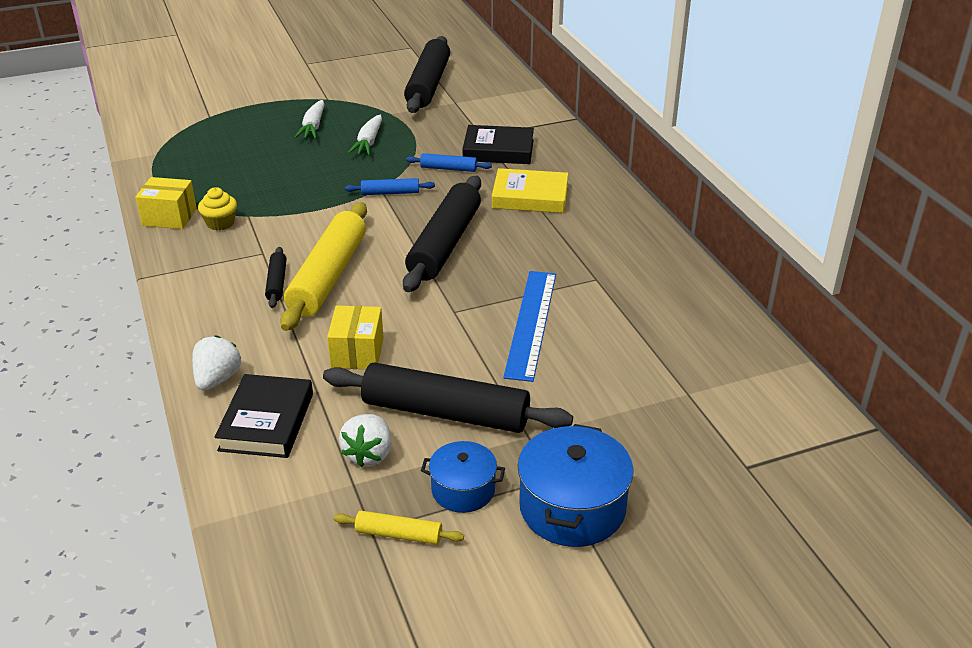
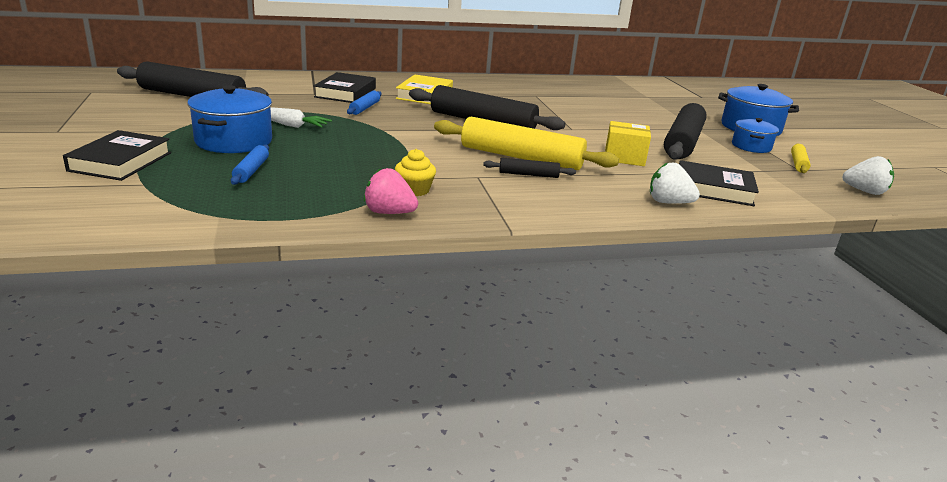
camera: 85 degrees left, 10 degrees down
yellow box [135,177,197,229] -> pink strawberry [364,168,418,214]
white carrot [294,100,325,139] -> blue pot [187,85,272,153]
white strawberry [339,414,392,467] -> white strawberry moved to [842,156,894,195]
blue rolling pin [345,178,435,195] -> blue rolling pin moved to [231,144,269,185]
blue ruler [503,271,556,382] -> none
none -> black book [63,130,171,181]

